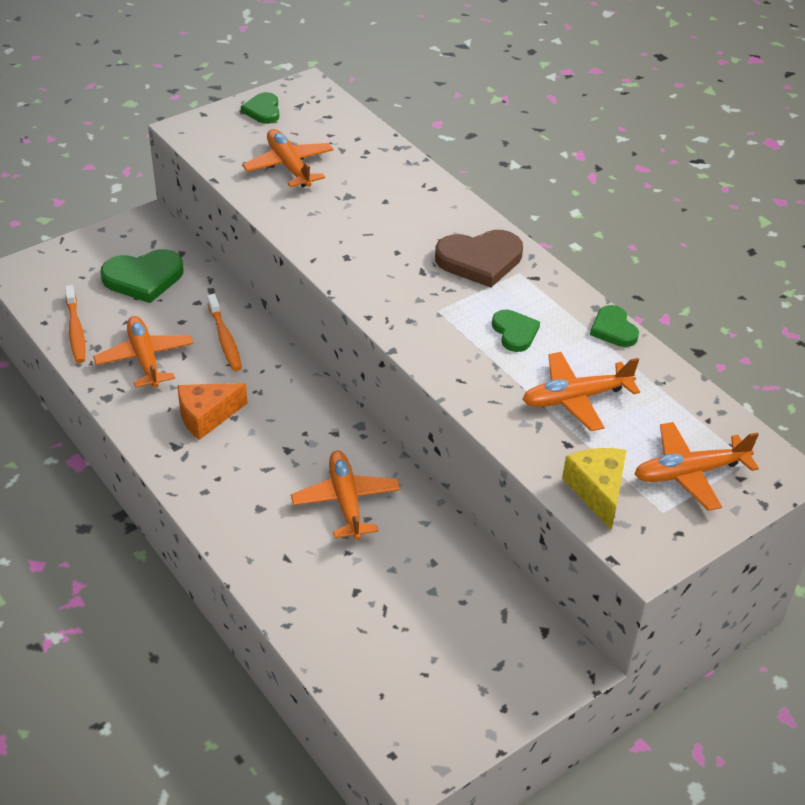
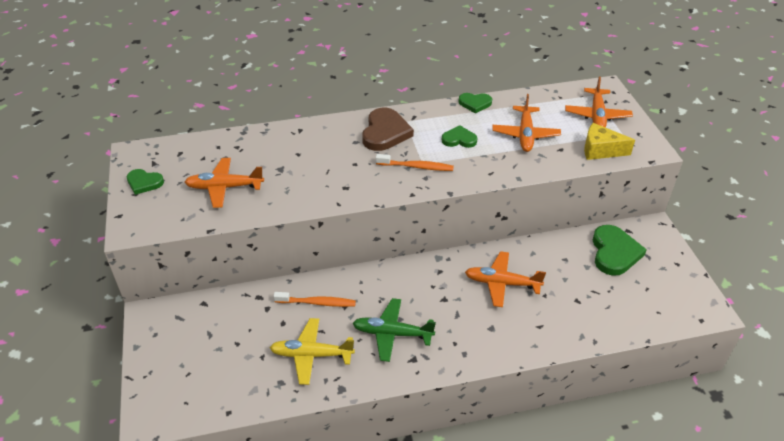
camera: 65 degrees left, 0 degrees up
orange toothbrush [65,285,85,363] -> orange toothbrush moved to [376,154,454,171]
orange plane [93,316,193,388] -> yellow plane [270,318,355,385]
green heart [101,249,183,303] -> green heart moved to [593,225,647,276]
orange cheese [178,383,247,440] -> green plane [353,298,436,362]

